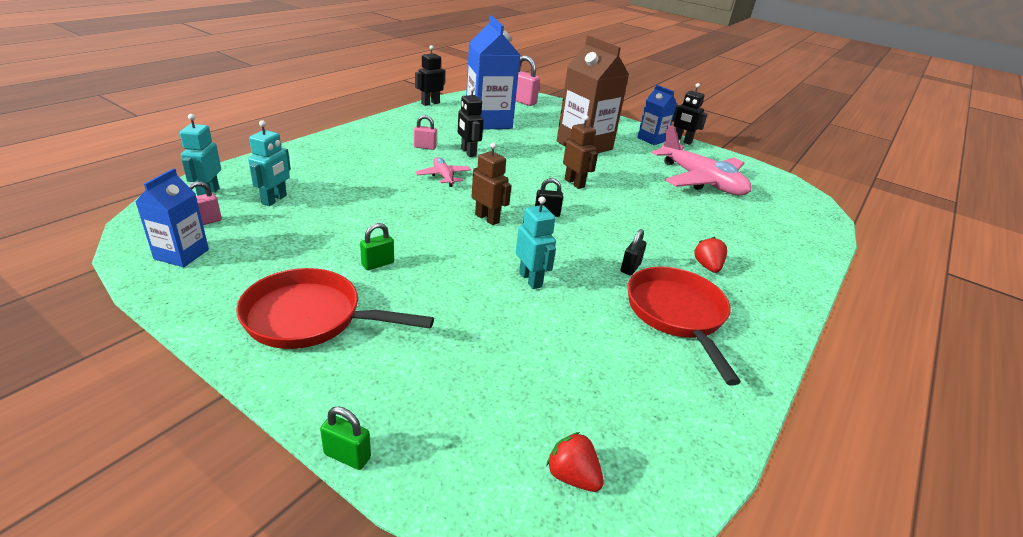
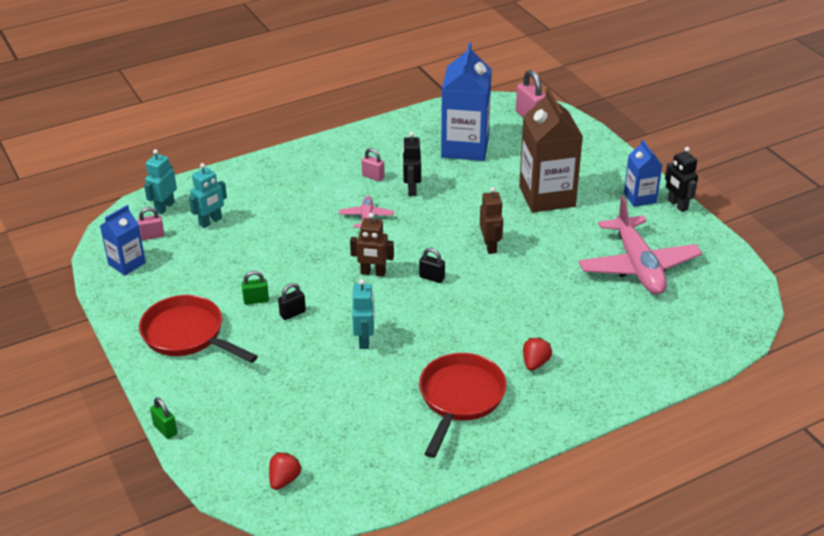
camera: 30 degrees right, 5 degrees up
black robot [415,45,445,106] -> none
brown robot [471,142,512,225] -> brown robot turned 120 degrees clockwise [350,213,394,277]
red strawberry [546,432,604,492] -> red strawberry turned 45 degrees clockwise [269,452,302,490]
black padlock [621,229,646,275] -> black padlock moved to [278,283,306,320]

